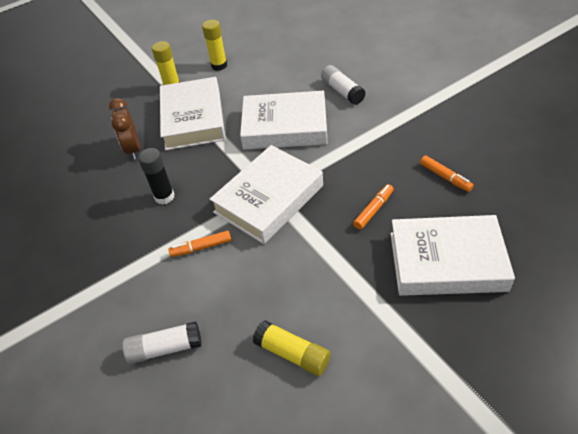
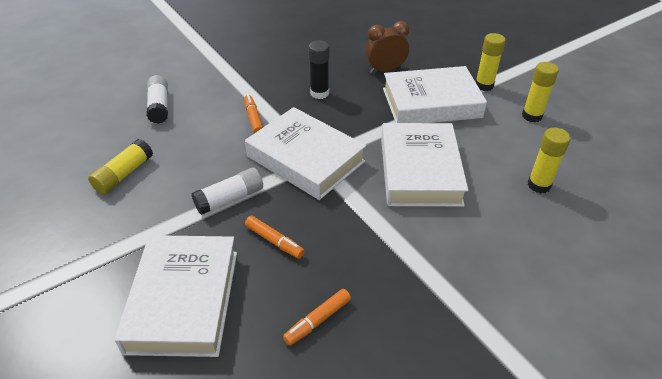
camera: 85 degrees right, 5 degrees down
white glue stick [321,65,366,105] -> white glue stick moved to [191,167,263,215]
none -> yellow glue stick [528,128,571,193]

